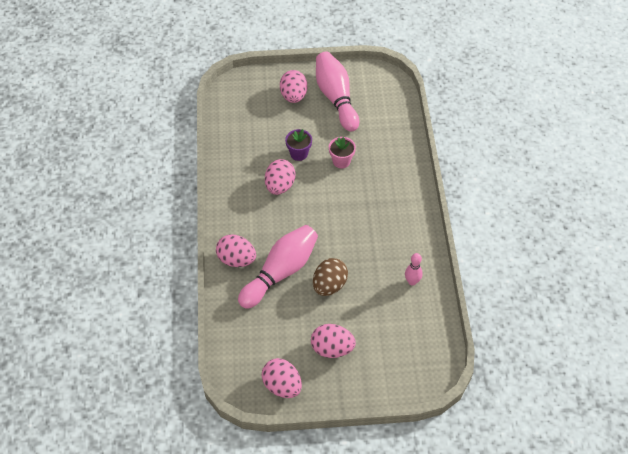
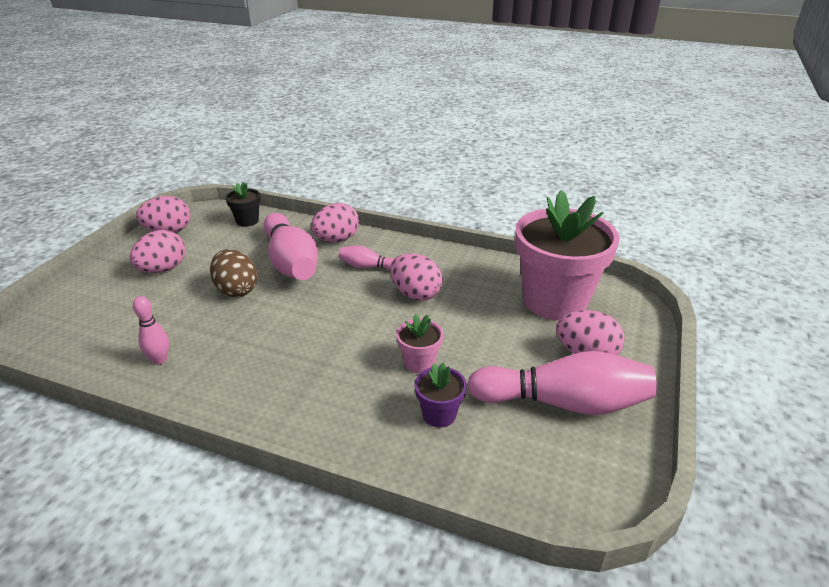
camera: 115 degrees right, 20 degrees down
purple flower pot [285,129,312,161] -> purple flower pot moved to [415,363,467,428]
none -> black flower pot [226,182,261,227]
none -> pink bowling pin [339,245,395,270]
none -> pink flower pot [515,190,620,321]

